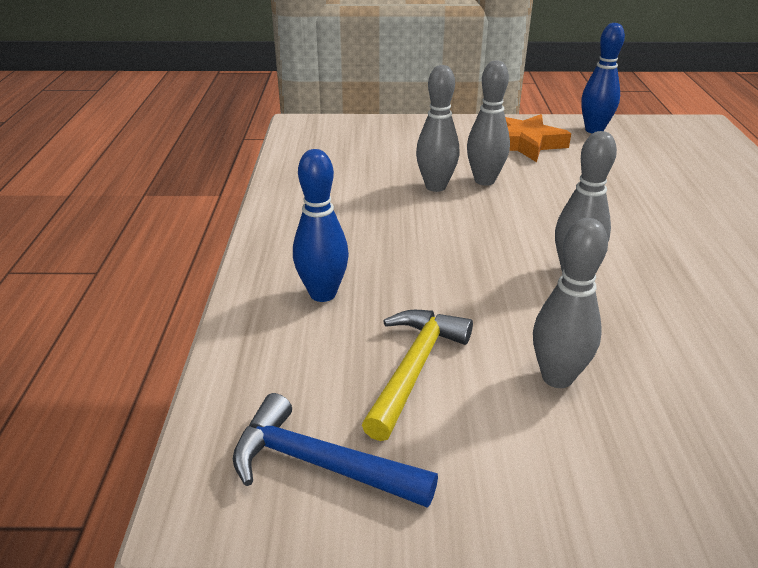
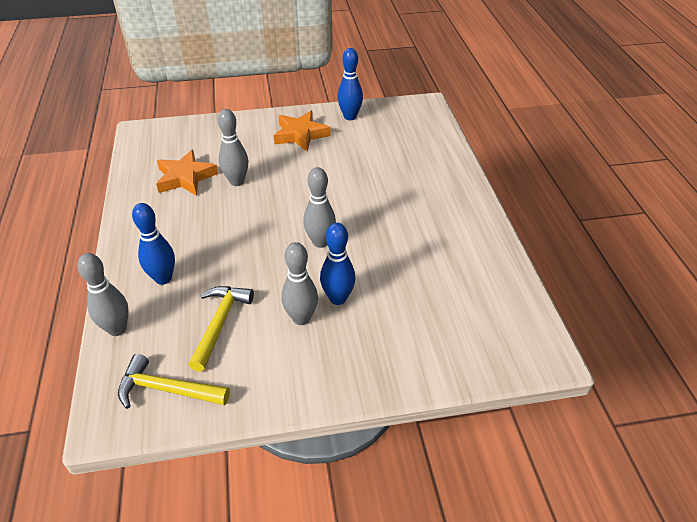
camera: 10 degrees left, 10 degrees up
blue hammer [233,393,438,508] -> yellow hammer [118,354,230,409]
grey bowling pin [467,60,510,186] -> grey bowling pin moved to [77,253,129,336]
none -> orange star [156,150,218,196]
none -> blue bowling pin [320,223,355,305]

